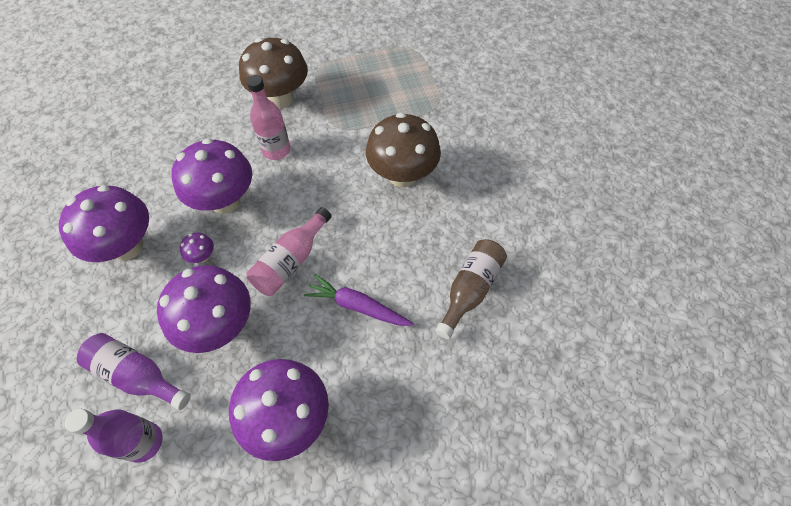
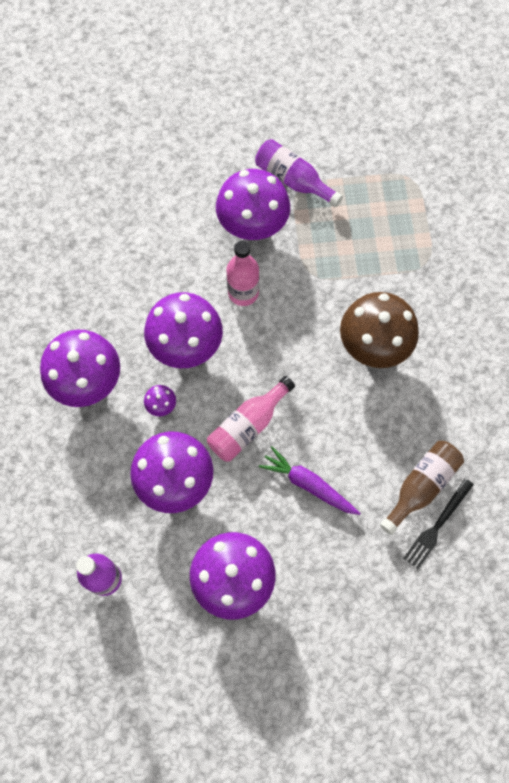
camera: 10 degrees right, 10 degrees up
purple bottle [77,333,191,410] -> purple bottle moved to [255,139,343,207]
brown mushroom [239,38,308,109] -> purple mushroom [216,169,290,240]
none -> black fork [403,478,474,570]

